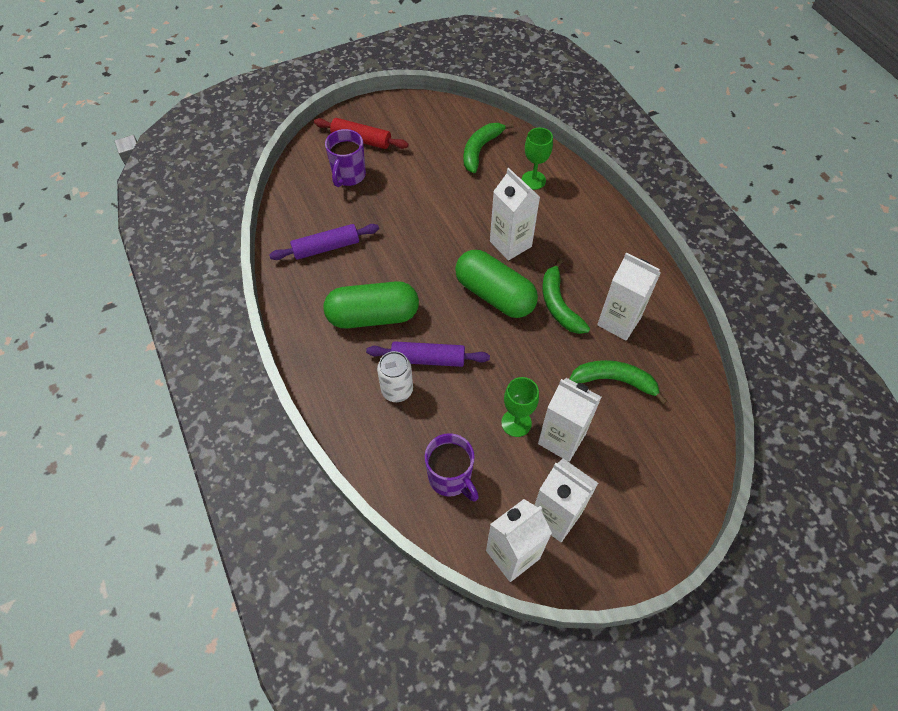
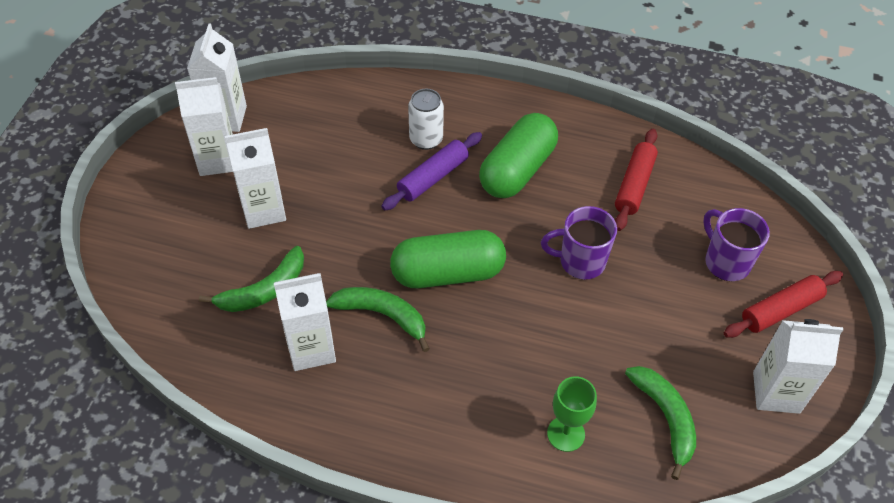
camera: 130 degrees right, 5 degrees down
purple rolling pin [269,224,379,260] -> red rolling pin [615,129,658,231]
purple mug [425,433,479,502] -> purple mug moved to [541,206,617,280]
white carton [490,168,540,261] -> white carton moved to [753,319,843,414]
green goblet [501,377,539,437] -> none

